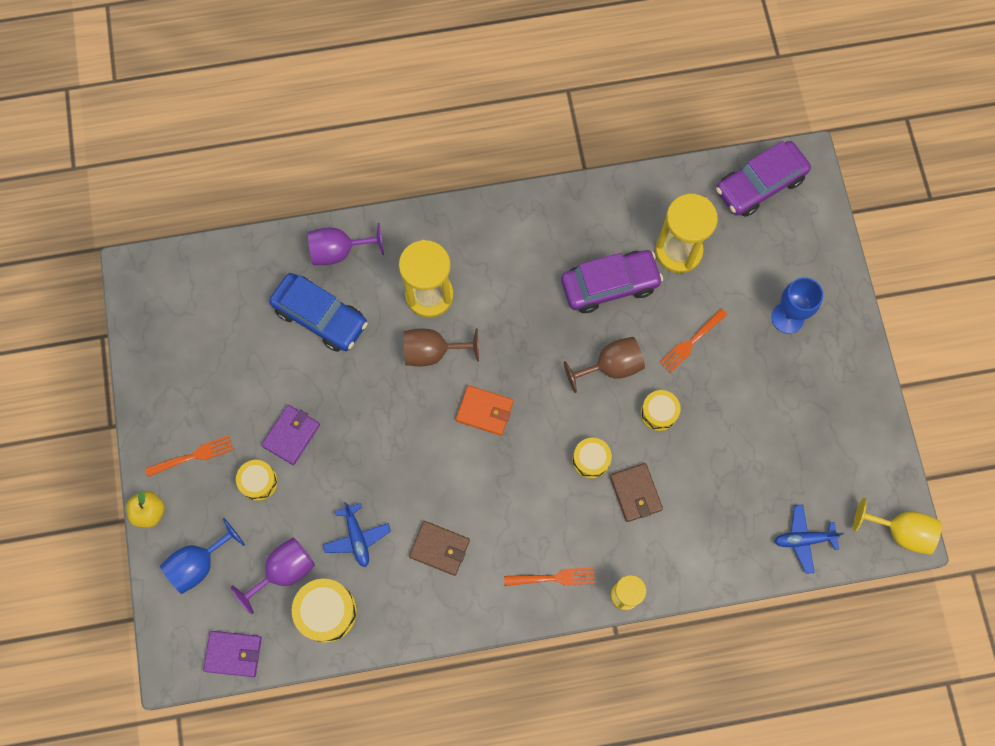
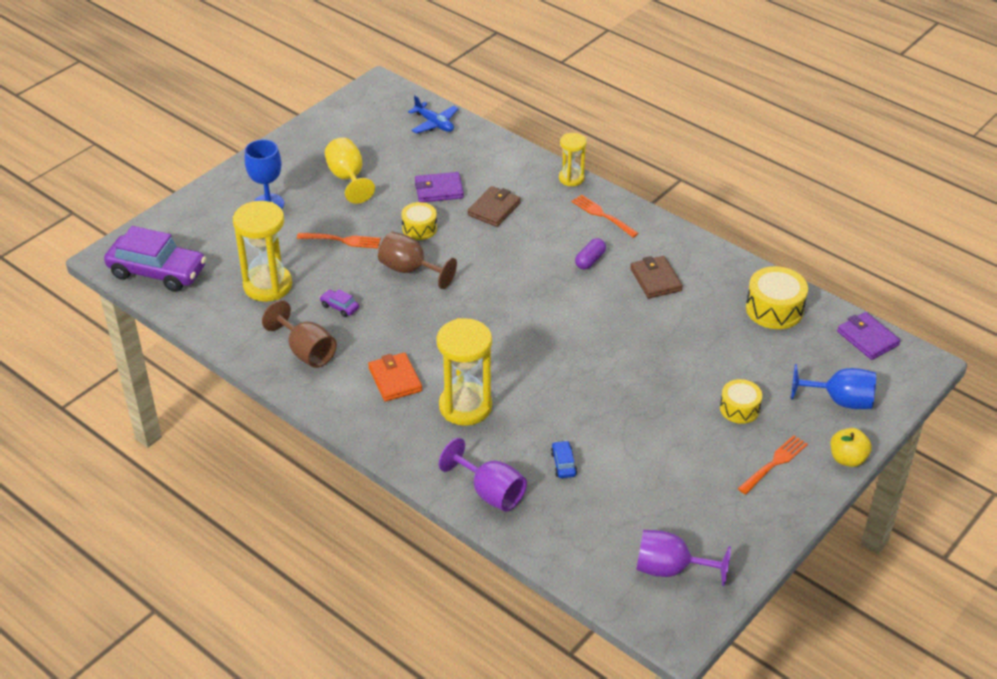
camera: 130 degrees left, 30 degrees down
orange fork [145,435,234,477] -> orange fork turned 105 degrees clockwise [738,435,808,494]
purple goblet [231,537,315,615] -> purple goblet moved to [636,530,731,586]
purple wallet [261,405,320,465] -> purple wallet moved to [415,172,464,202]
blue car [269,273,368,352] -> blue car [551,440,577,478], size x0.40
blue plane [323,502,391,567] -> none
brown goblet [404,328,479,366] -> brown goblet moved to [262,300,337,368]
orange wallet [456,385,513,436] -> orange wallet moved to [368,352,422,402]
purple car [561,250,663,313] -> purple car [319,289,359,317], size x0.40
yellow drum [573,438,612,479] -> none
yellow goblet [853,498,942,555] -> yellow goblet moved to [325,138,375,204]
none -> purple capsule [575,238,606,270]

